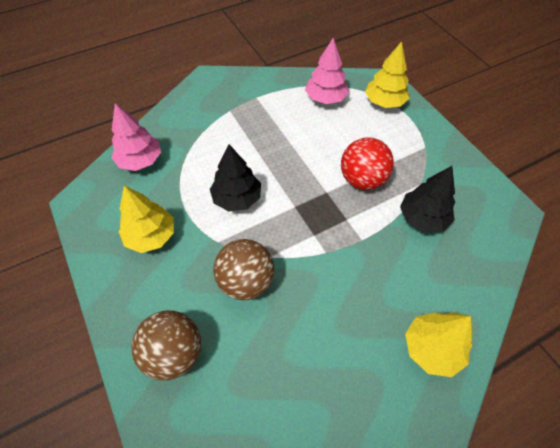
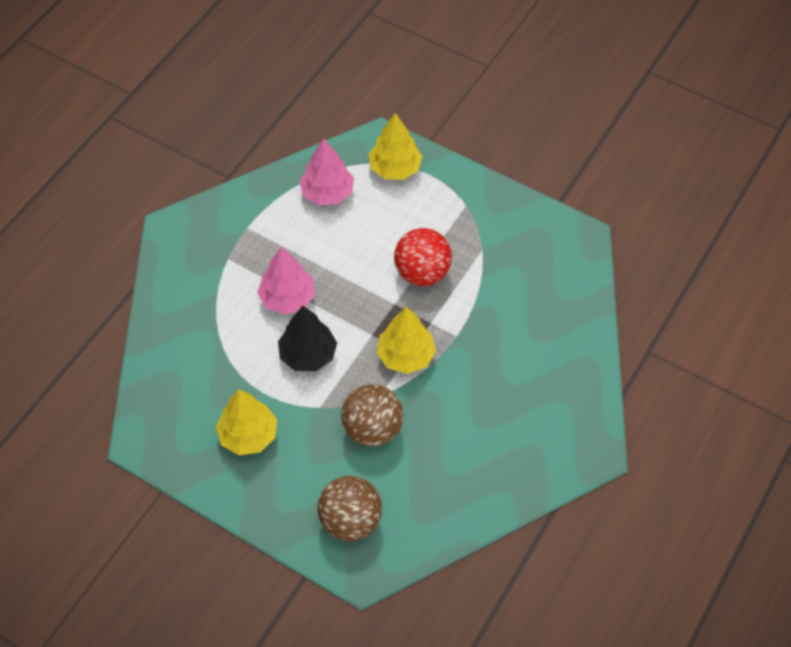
camera: 30 degrees left, 0 degrees up
pink tree [111,103,161,171] -> pink tree moved to [257,247,315,315]
black tree [400,166,455,233] -> none
yellow tree [405,312,473,377] -> yellow tree moved to [377,307,436,374]

